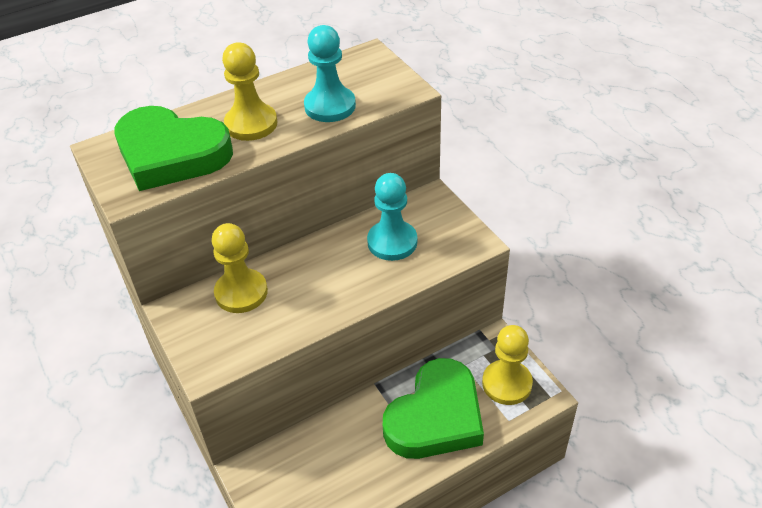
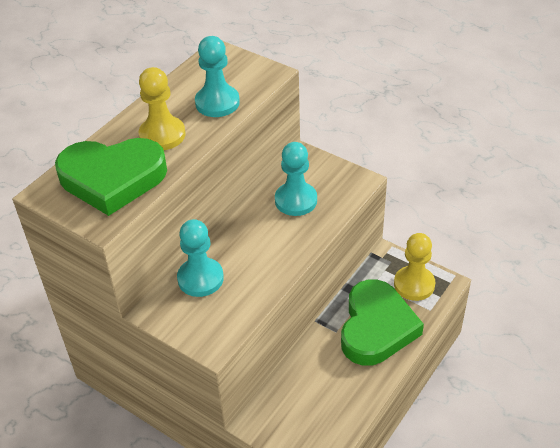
camera: 25 degrees left, 0 degrees up
yellow pawn [212,223,268,313] -> turquoise pawn [177,219,224,297]

